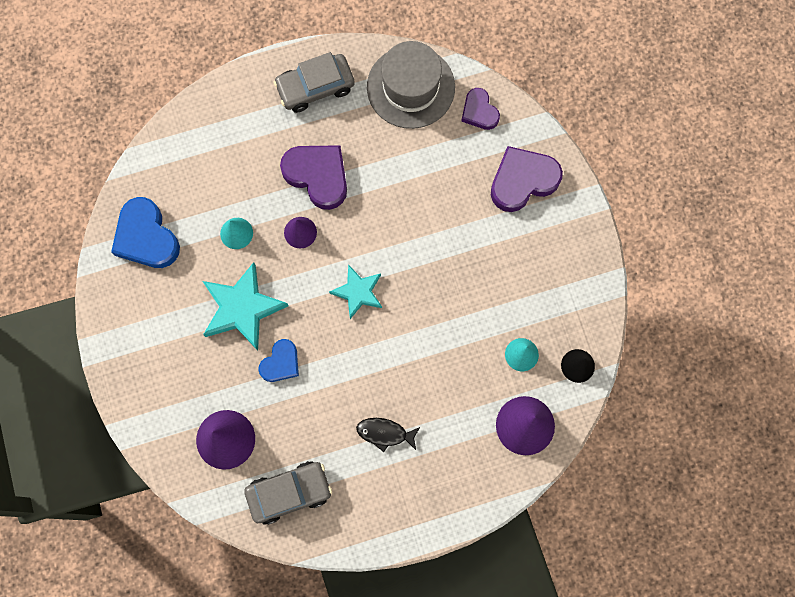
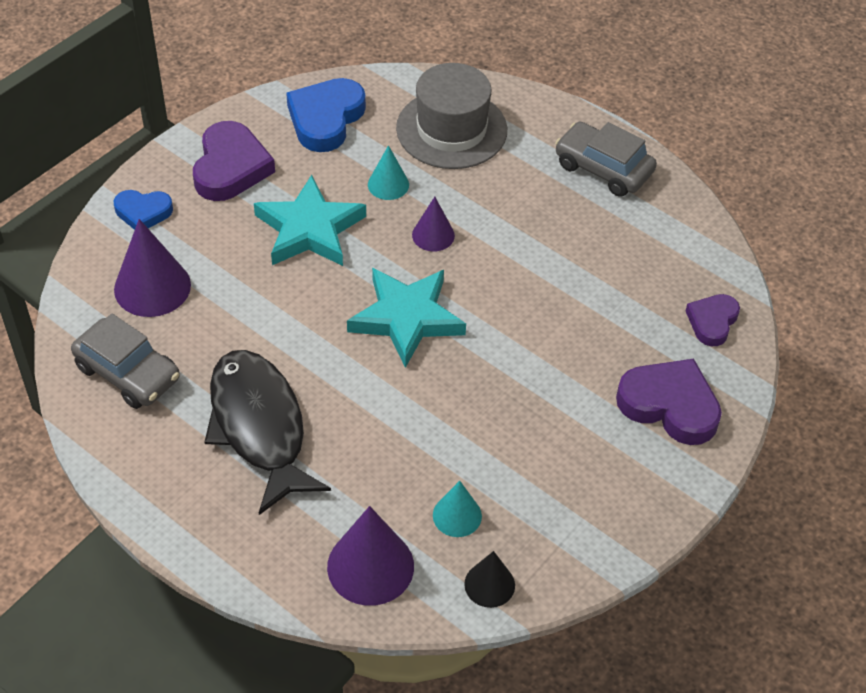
camera: 55 degrees right, 25 degrees down
blue heart [258,339,299,382] -> blue heart moved to [114,190,173,230]
purple heart [280,145,347,210] -> purple heart moved to [193,121,275,201]
turquoise star [329,264,382,319] -> turquoise star [347,268,466,368], size x1.61
black fish [356,418,420,452] -> black fish [205,350,331,515], size x2.21
grey hat [367,41,455,129] -> grey hat moved to [396,63,507,169]

